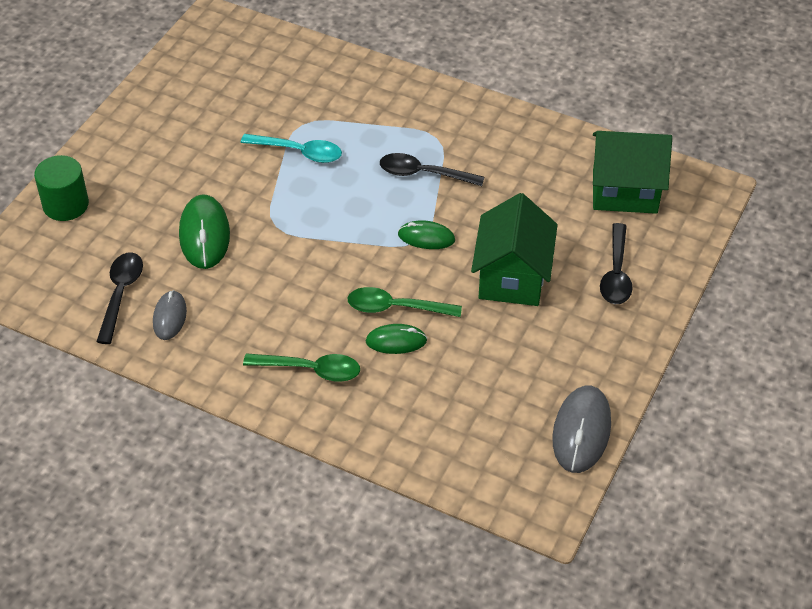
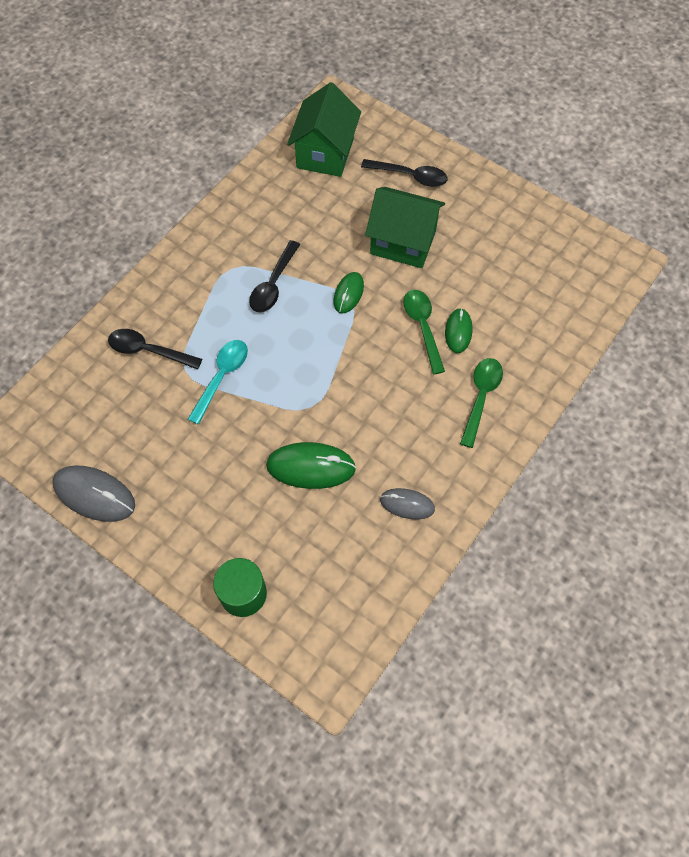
camera: 80 degrees left, 15 degrees up
black spoon [96,252,143,344] -> black spoon moved to [108,329,202,370]
green spoon [348,287,462,317] -> green spoon turned 150 degrees clockwise [404,290,445,374]
grey mouse [552,386,611,473] -> grey mouse moved to [52,465,135,522]

